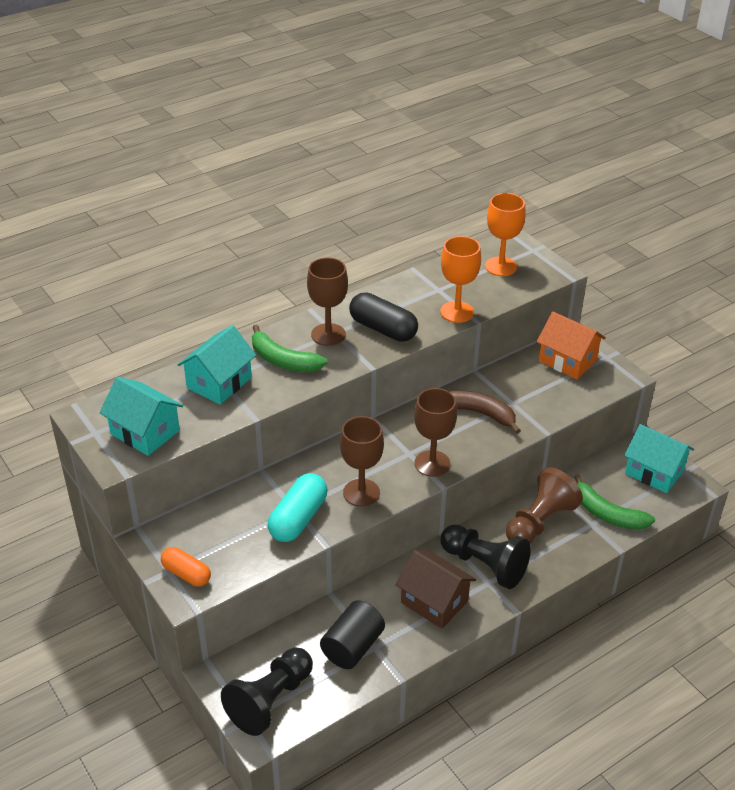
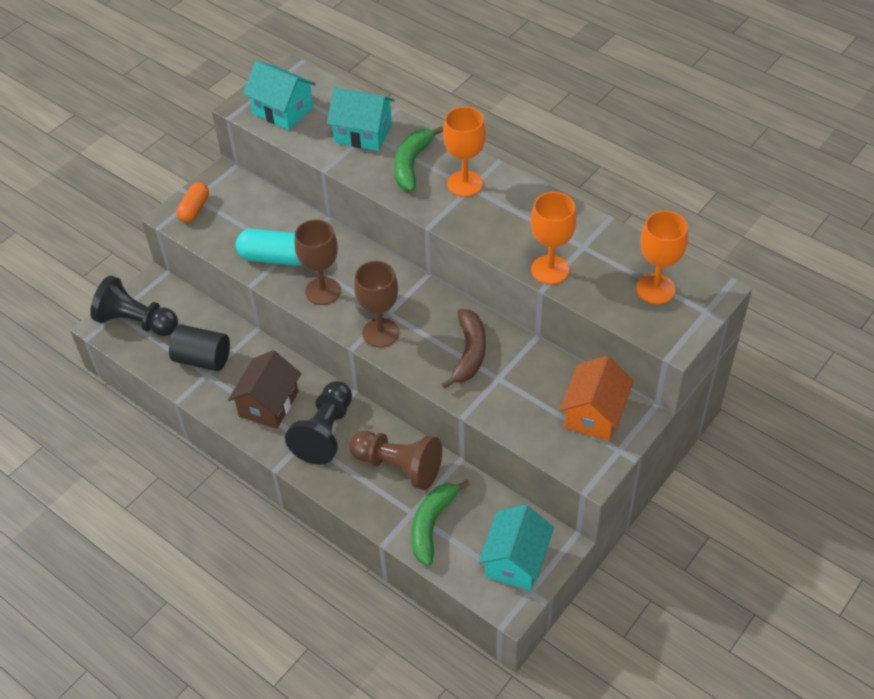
camera: 75 degrees right, 10 degrees up
turquoise house [99,377,183,456] -> turquoise house turned 75 degrees counterclockwise [243,61,316,130]
brown goblet [307,258,348,346] -> orange goblet [443,107,486,197]
black capsule [349,292,418,342] -> none

